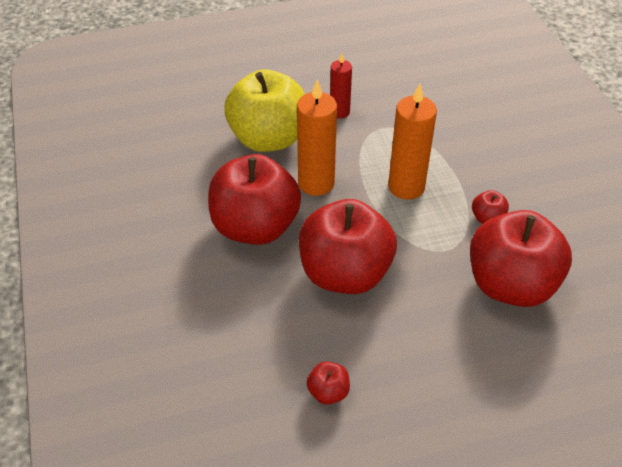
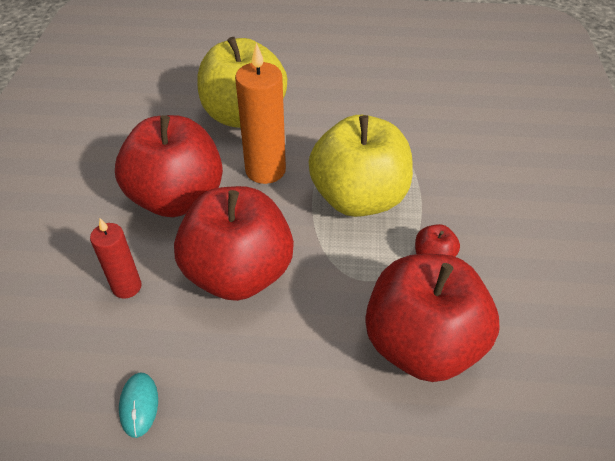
camera: 20 degrees right, 0 degrees up
red apple [307,362,350,405] -> turquoise mouse [119,372,158,438]
red candle [330,53,352,118] -> red candle moved to [90,218,141,299]
orange candle [388,84,437,200] -> yellow apple [309,115,413,217]

